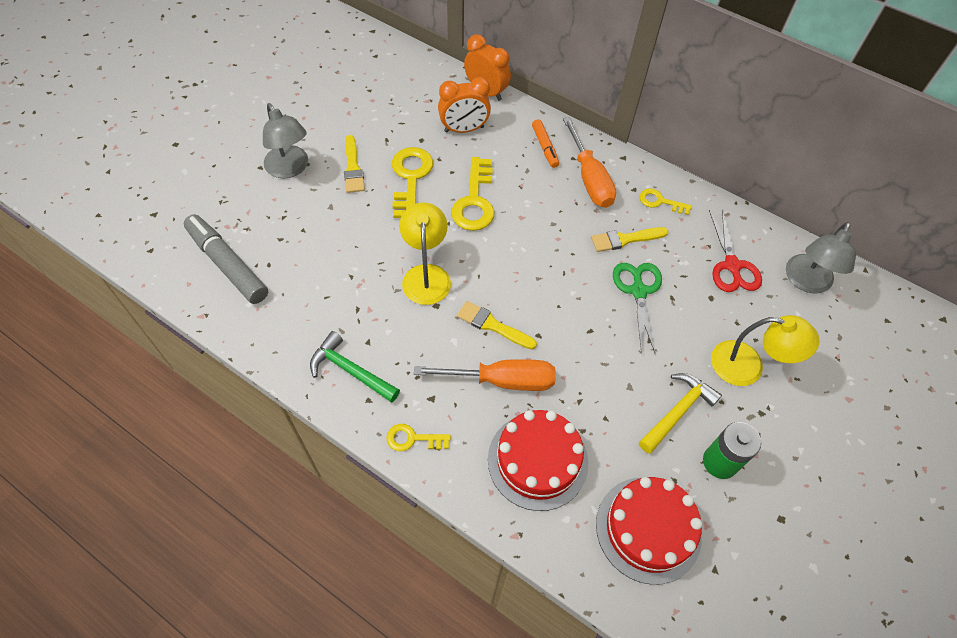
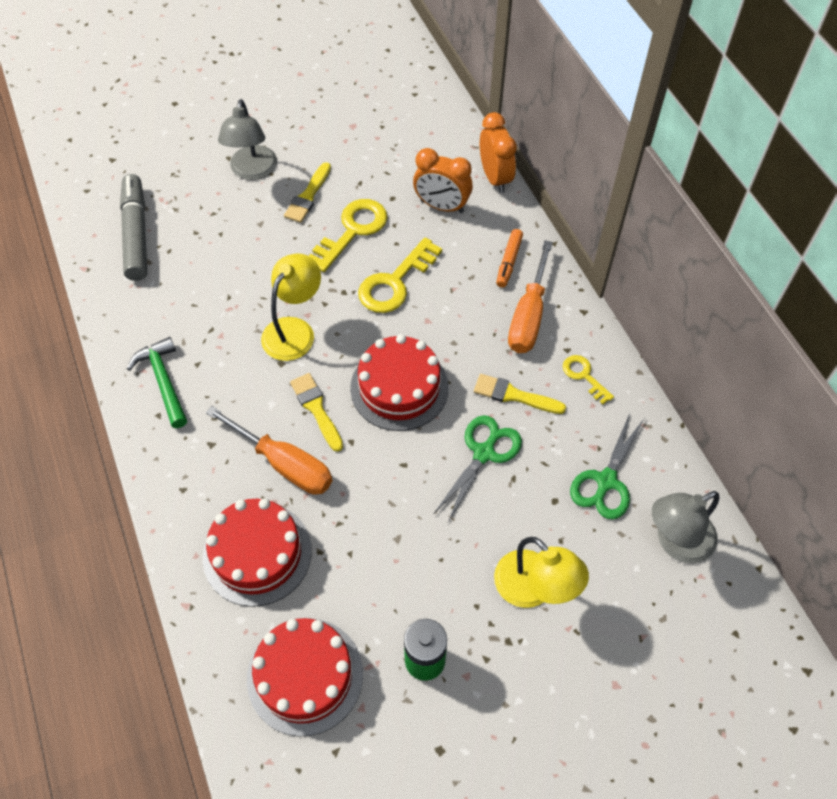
camera: 35 degrees right, 0 degrees up
yellow key [386,424,451,451] -> none
yellow hammer [639,373,722,454] -> none
red scissors [709,209,762,292] -> green scissors [570,413,645,519]
none -> red cake [350,334,449,431]

